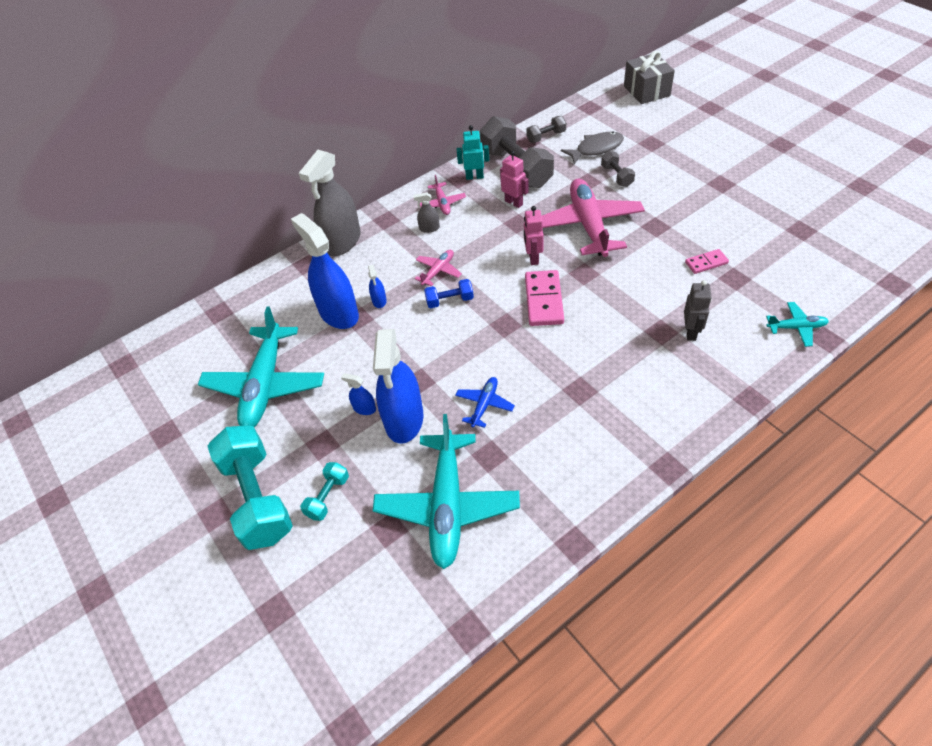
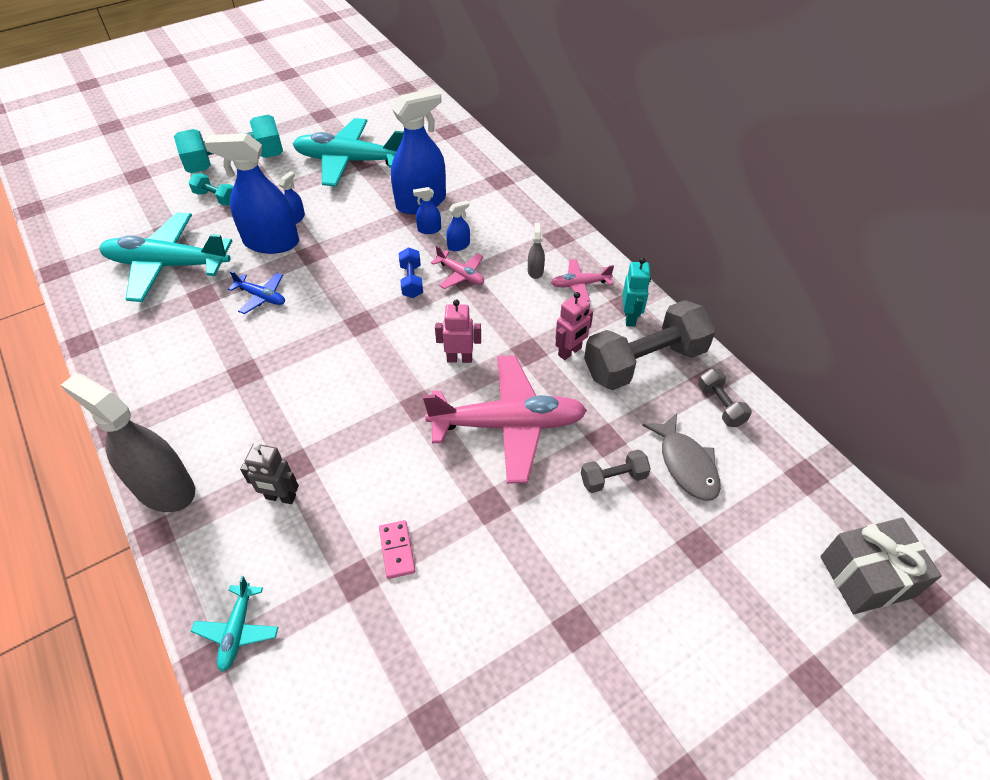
camera: 90 degrees right, 0 degrees up
grey spray bottle [299,150,361,257] -> grey spray bottle moved to [61,373,195,512]
pink domino [525,270,564,326] -> none
none -> blue spray bottle [446,200,470,251]

